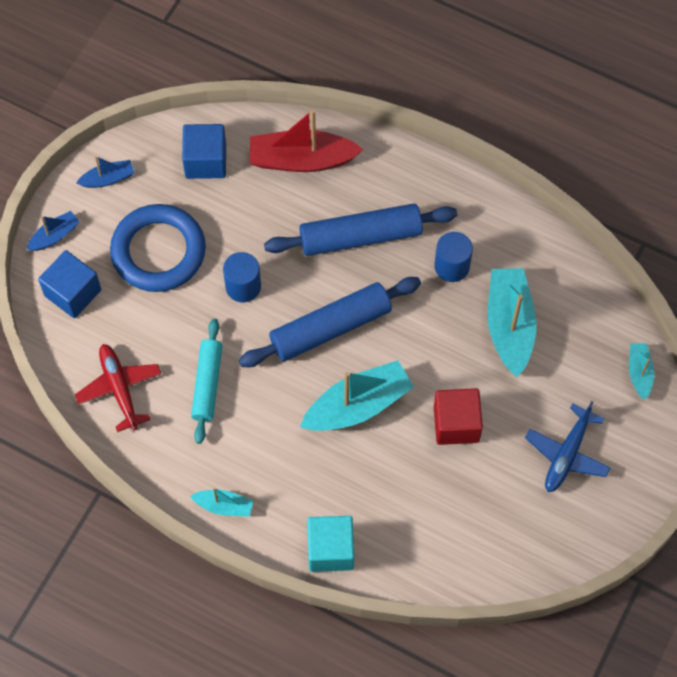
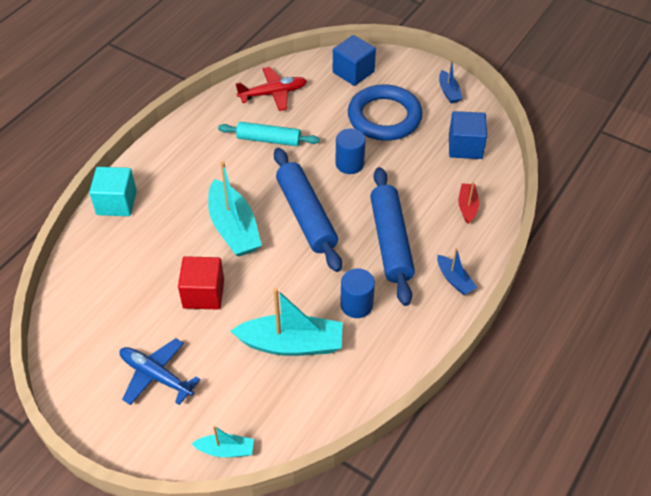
camera: 95 degrees right, 15 degrees down
blue boat [27,211,80,251] -> blue boat moved to [437,248,477,295]
turquoise boat [190,487,254,517] -> none
red boat [250,109,364,172] -> red boat [458,182,479,224], size x0.51

